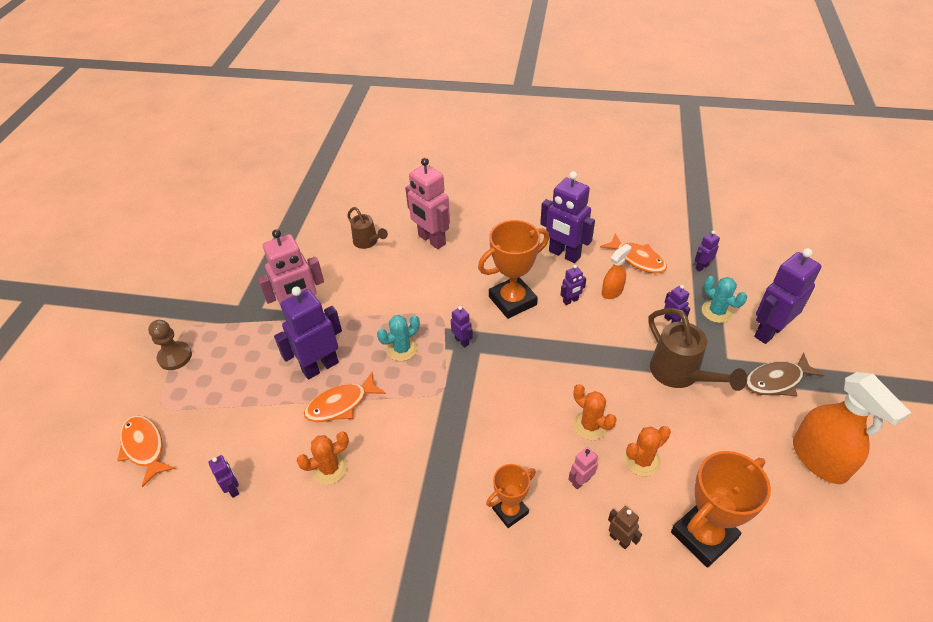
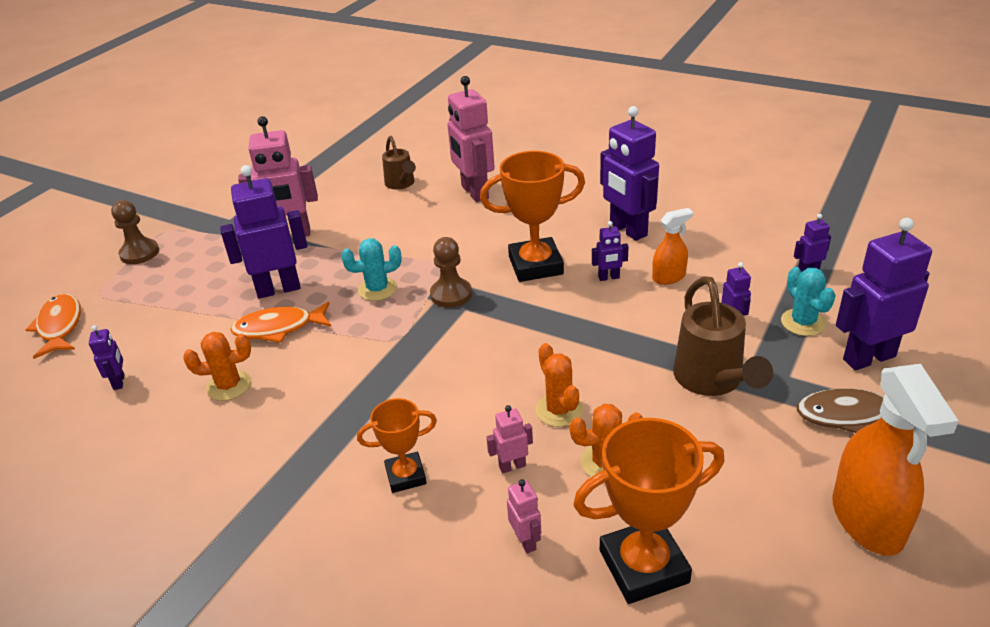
camera: 20 degrees right, 10 degrees down
purple robot [451,306,473,348] -> brown pawn [430,237,472,307]
orange fish [600,233,667,273] -> none
brown robot [608,506,642,549] -> pink robot [507,479,541,553]

